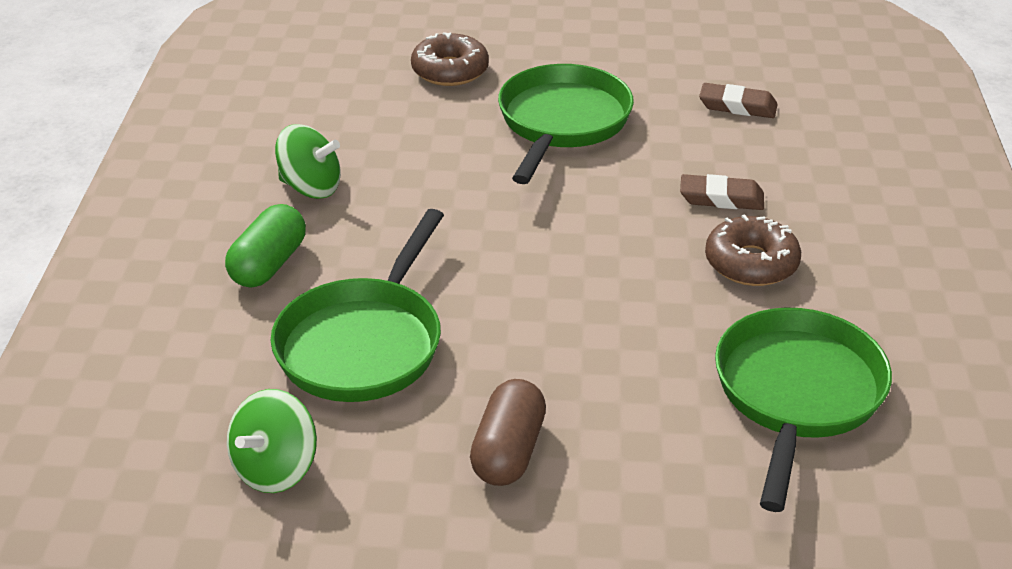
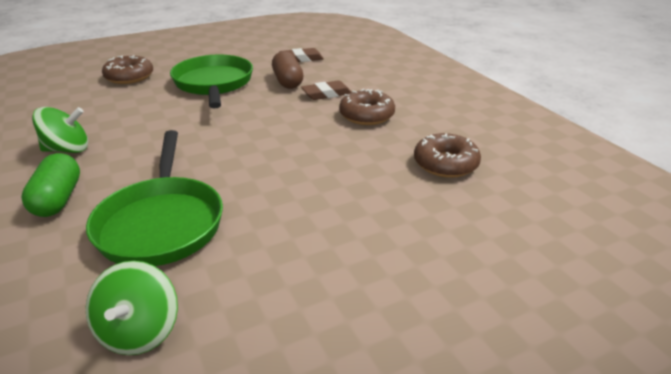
camera: 30 degrees left, 5 degrees down
brown capsule [470,379,546,486] -> brown capsule moved to [272,51,304,89]
green pan [715,308,892,512] -> brown donut [414,133,481,178]

